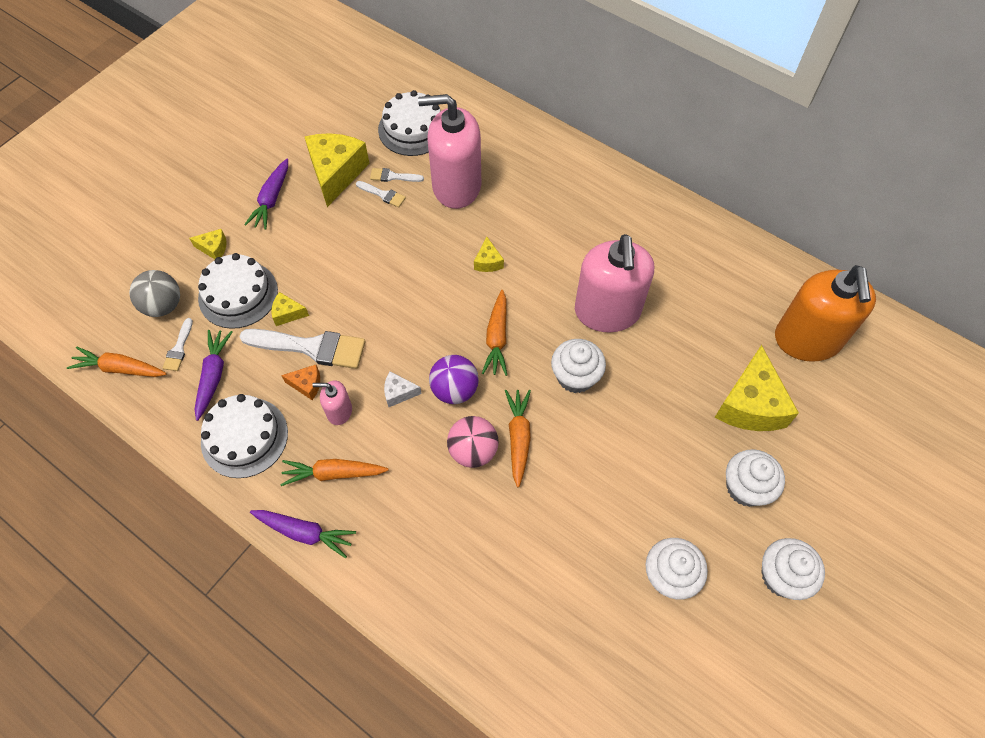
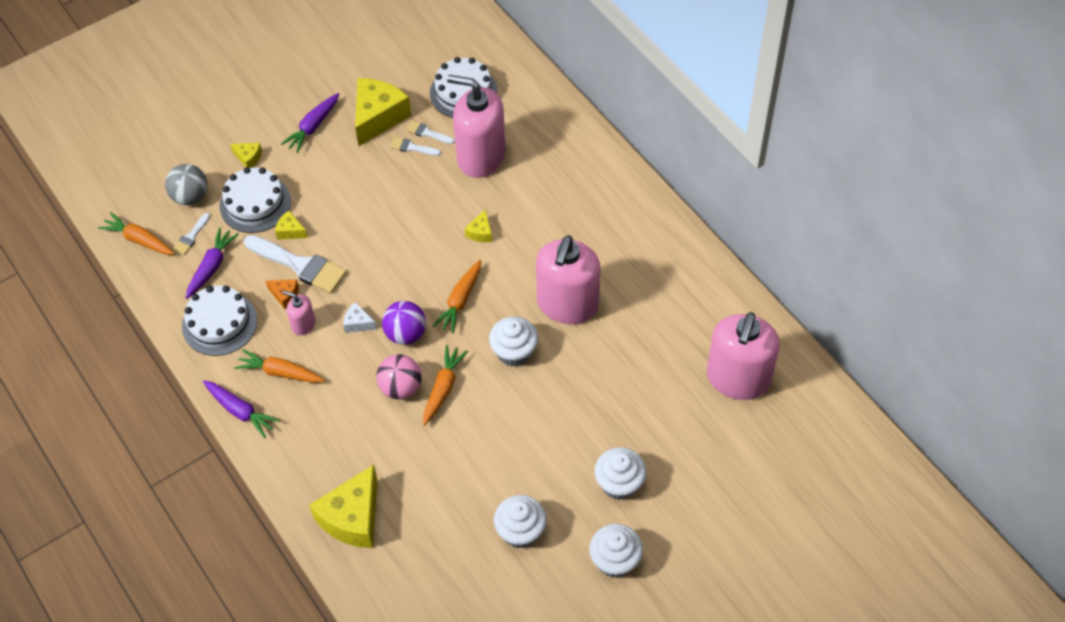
camera: 20 degrees right, 5 degrees down
white brush [356,181,406,207] -> white brush turned 150 degrees clockwise [390,137,441,156]
yellow cheese [714,345,799,431] -> yellow cheese moved to [309,465,377,548]
orange soap dispenser [775,265,876,362] -> pink soap dispenser [707,312,780,400]

